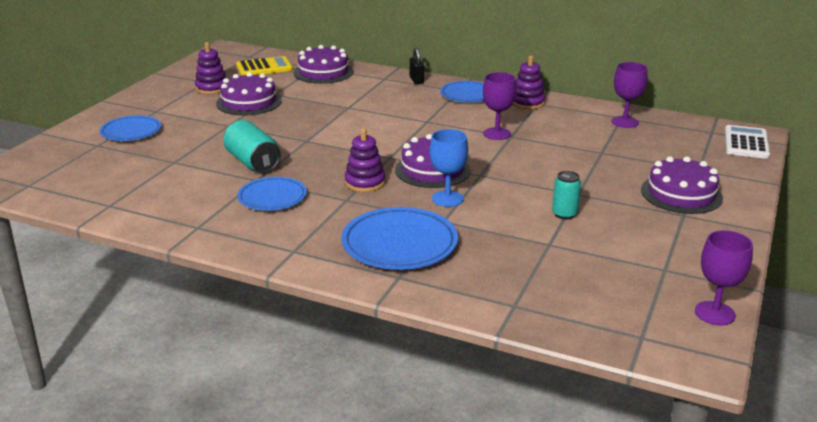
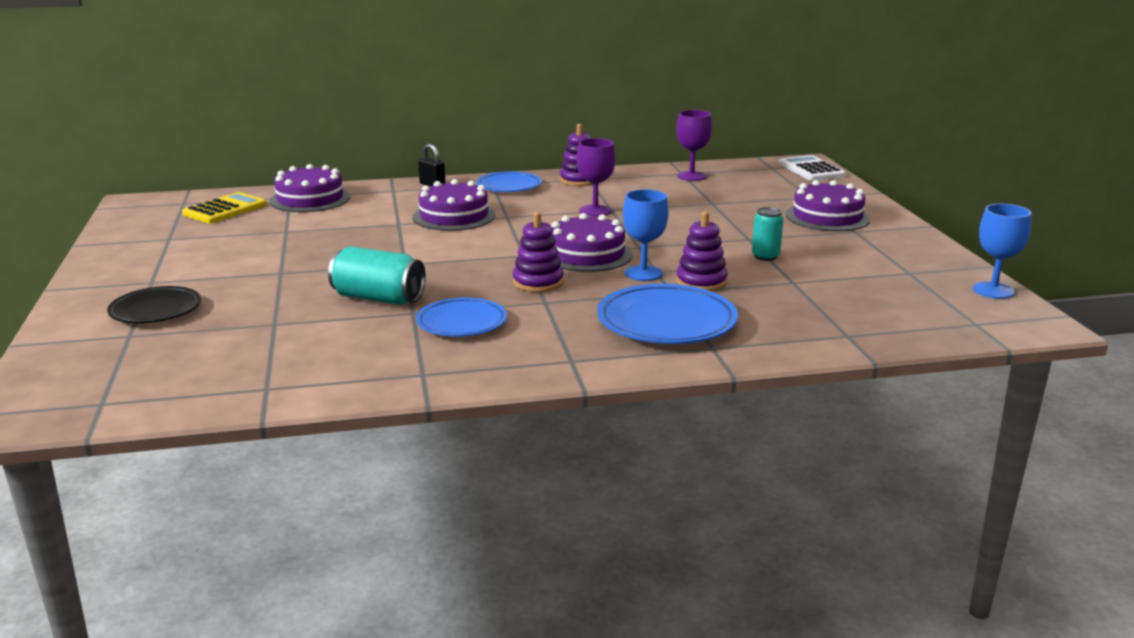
camera: 35 degrees left, 5 degrees down
blue plate [99,115,161,141] -> black plate [107,286,201,323]
purple stacking toy [195,42,227,94] -> purple stacking toy moved to [676,211,728,291]
purple cake [216,72,282,116] -> purple cake moved to [413,179,495,231]
purple goblet [695,230,753,325] -> blue goblet [973,204,1031,299]

